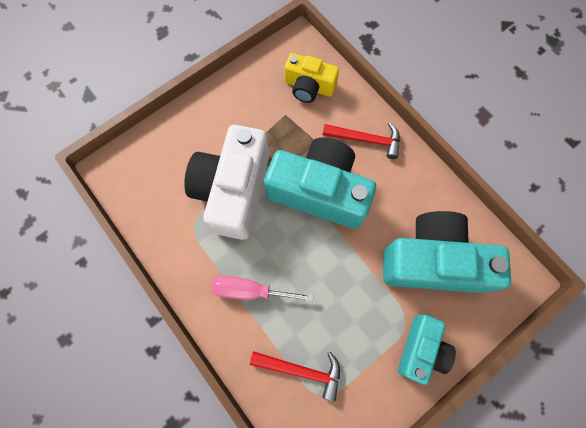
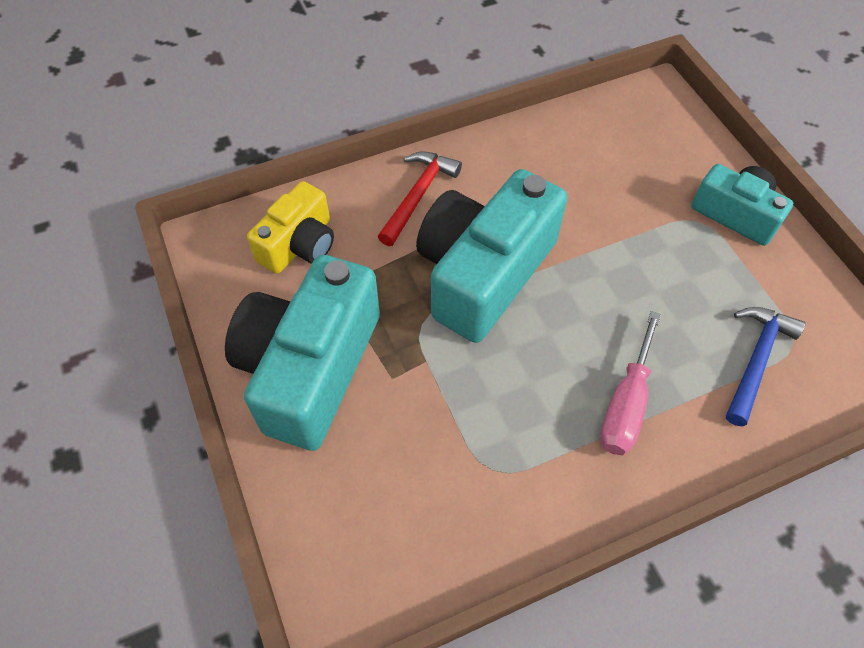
camera: 75 degrees left, 15 degrees down
white camera [184,125,269,240] -> none
red hammer [250,351,340,401] -> blue hammer [726,307,805,426]
turquoise camera [383,211,511,293] -> turquoise camera moved to [225,255,380,451]

